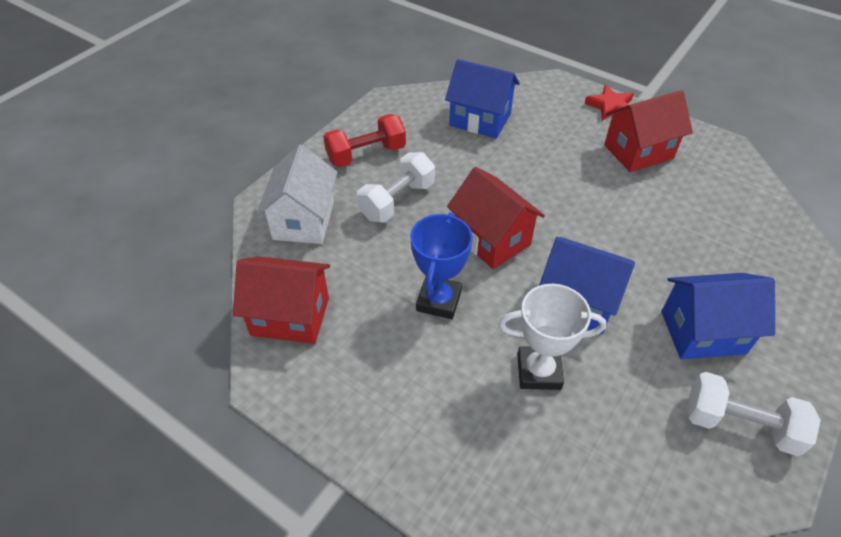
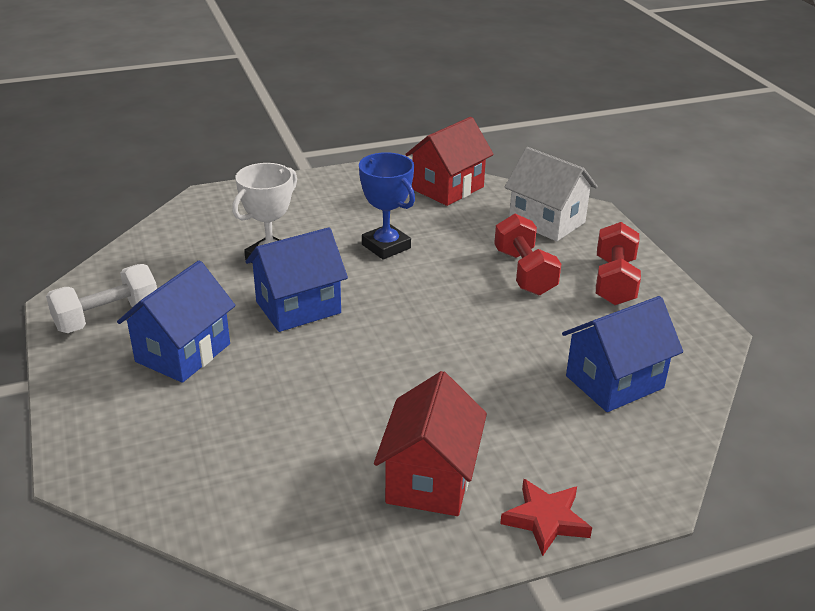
camera: 125 degrees right, 15 degrees down
white dumbbell [357,152,435,223] -> red dumbbell [494,214,561,296]
red house [447,167,545,269] -> none

